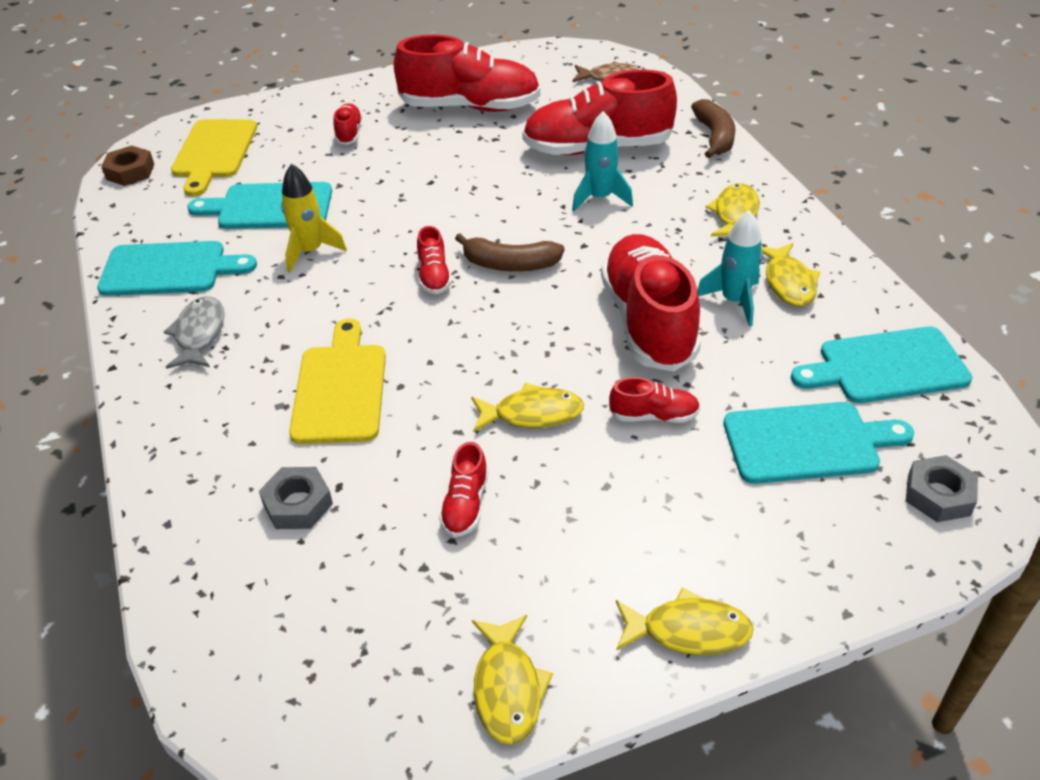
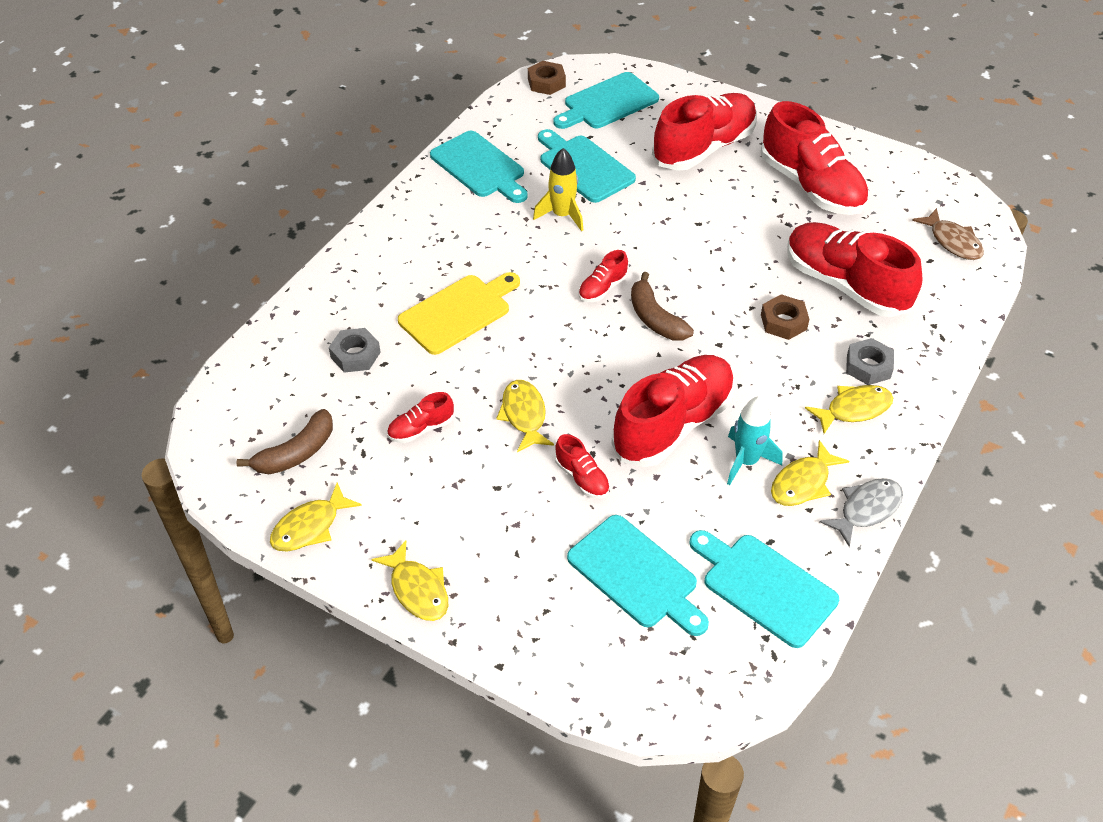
camera: 50 degrees right, 5 degrees up
grey fish [164,296,225,369] -> grey fish moved to [820,478,903,547]
yellow cutting board [171,119,257,196] -> turquoise cutting board [553,72,659,129]
red shoe [333,103,362,145] -> red shoe [652,93,757,171], size x2.26
yellow fish [471,383,584,432] -> yellow fish turned 150 degrees counterclockwise [496,380,554,452]
turquoise rocket [572,111,633,211] -> brown nut [761,294,809,340]
brown banana [691,99,735,158] -> brown banana moved to [236,409,333,474]
grey nut [906,455,978,522] -> grey nut moved to [846,338,894,385]

